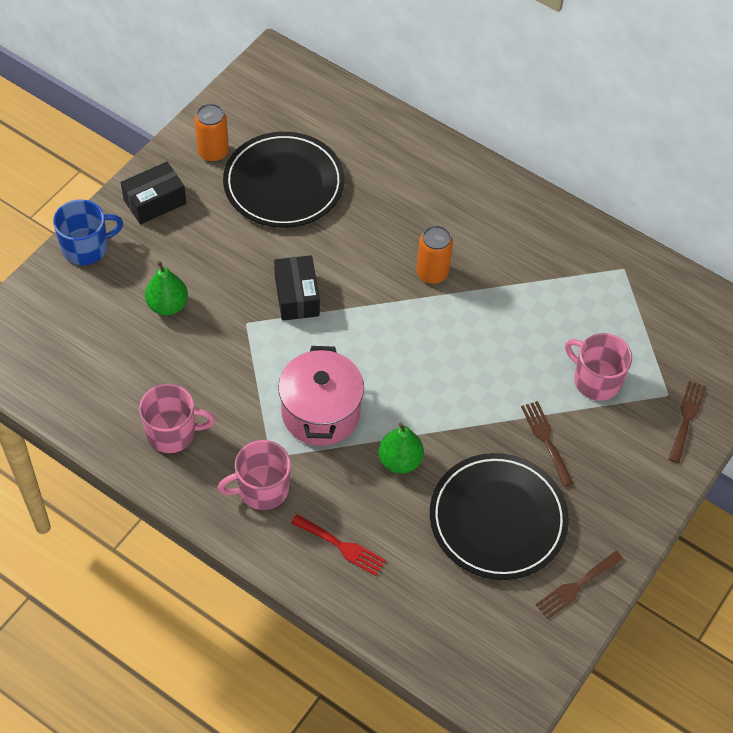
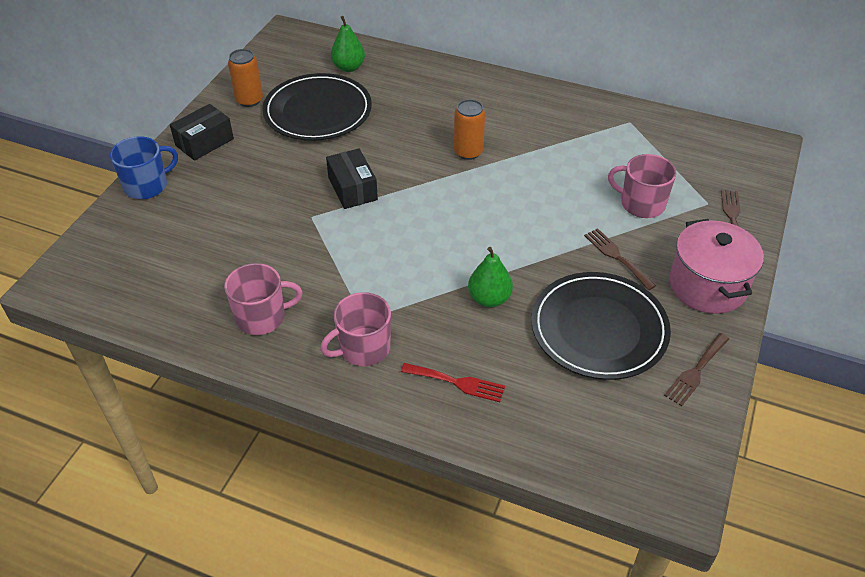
camera: 10 degrees left, 10 degrees down
green pear [145,261,188,315] -> green pear moved to [331,16,365,72]
pink pot [278,346,364,446] -> pink pot moved to [669,219,764,314]

